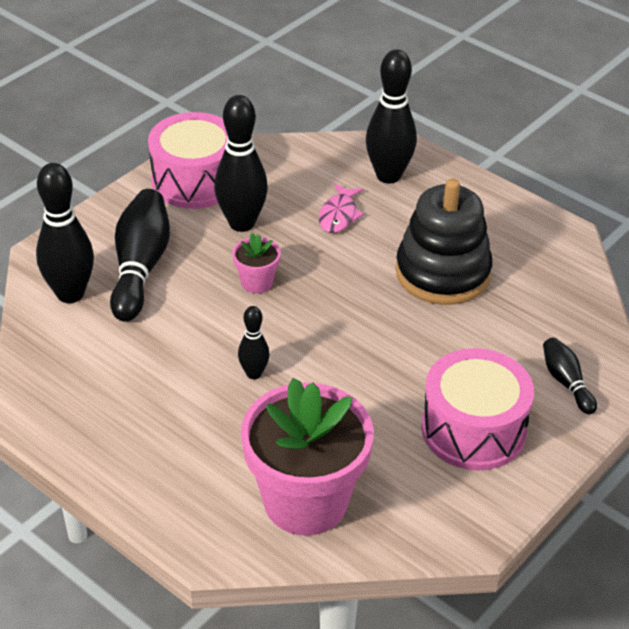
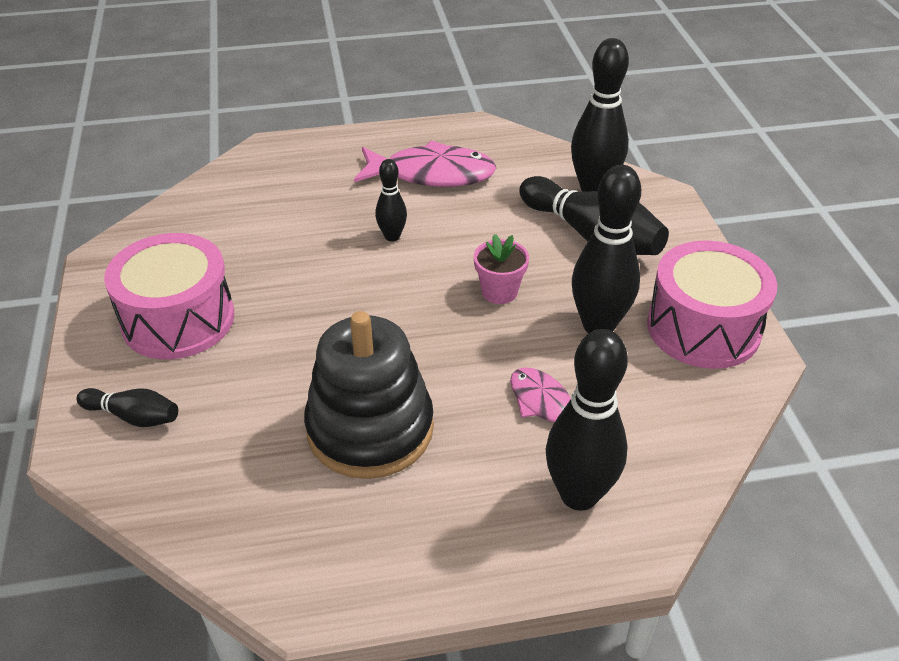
camera: 130 degrees right, 0 degrees up
pink flower pot [241,378,374,536] -> none
none -> pink fish [354,140,496,187]

